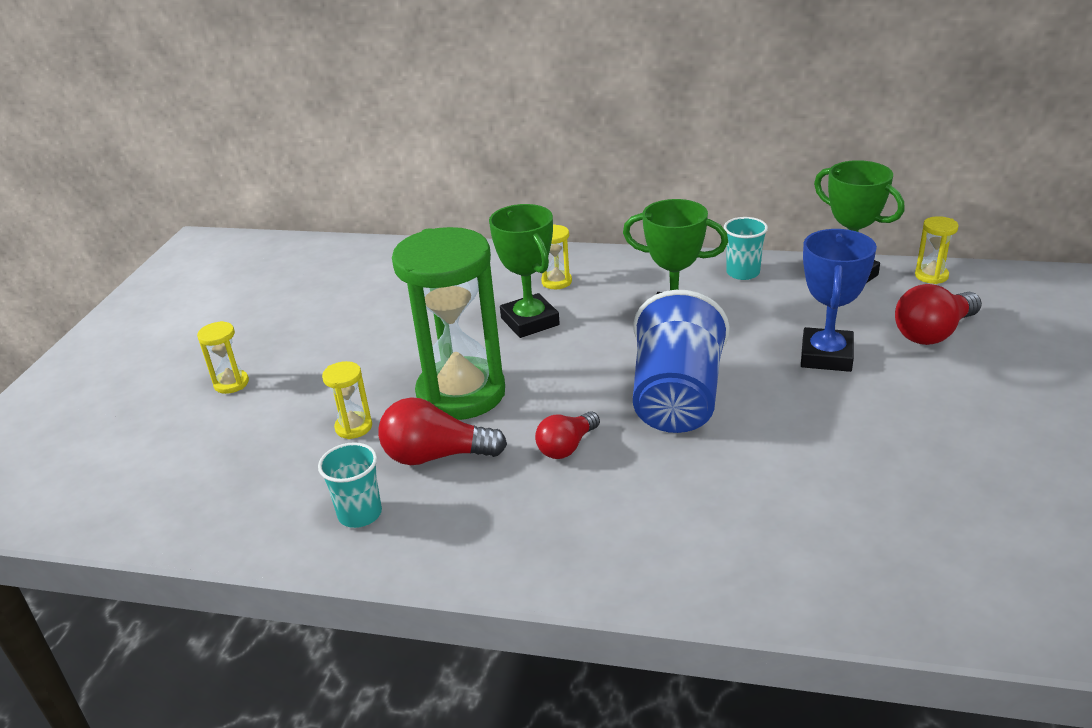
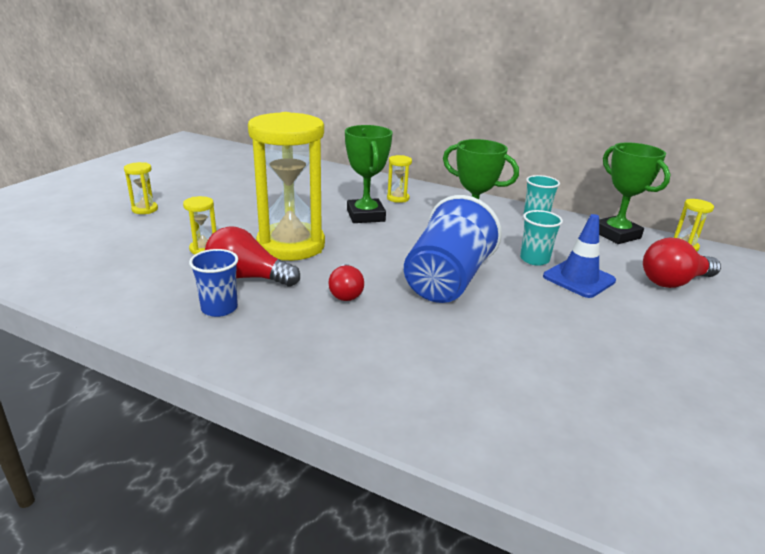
camera: 10 degrees right, 5 degrees down
turquoise cup [318,442,382,528] -> turquoise cup moved to [520,210,563,266]
green hourglass [392,227,505,420] -> yellow hourglass [248,112,325,261]
red light bulb [535,411,600,459] -> red light bulb turned 60 degrees counterclockwise [329,264,364,301]
blue trophy [801,229,877,372] -> blue traffic cone [543,214,616,298]
none -> blue cup [189,249,238,317]

